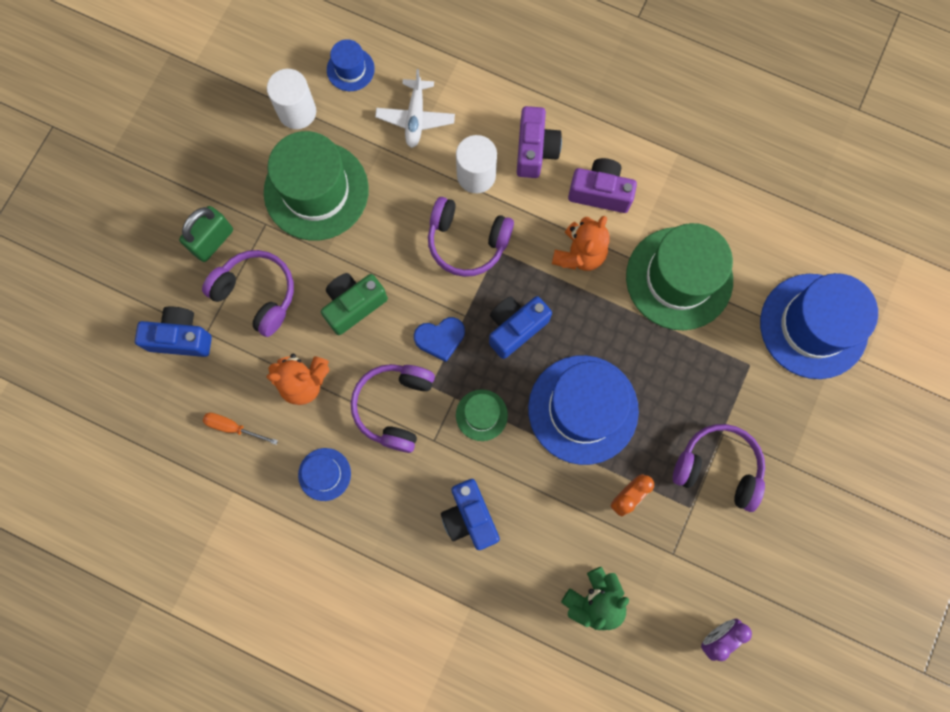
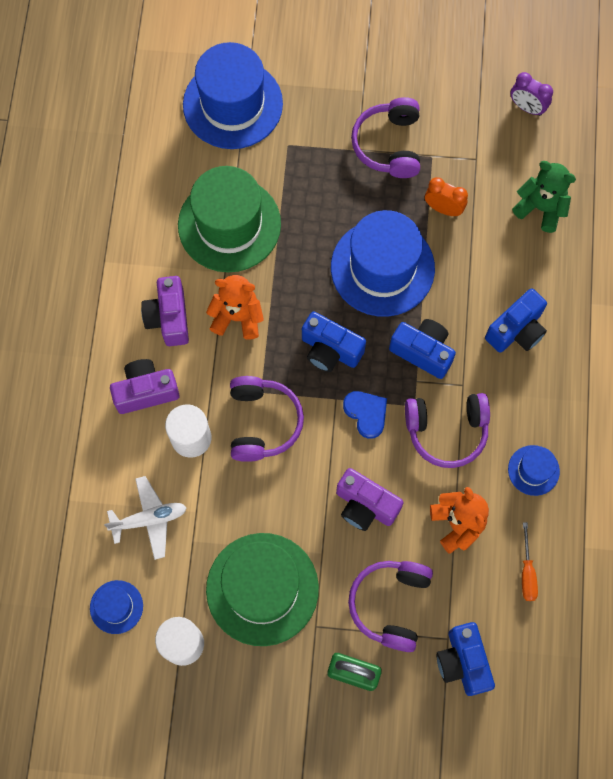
camera: 110 degrees left, 5 degrees down
green camera [321,273,388,335] -> purple camera [336,468,404,531]
green hat [456,389,508,441] -> blue camera [389,319,456,379]

